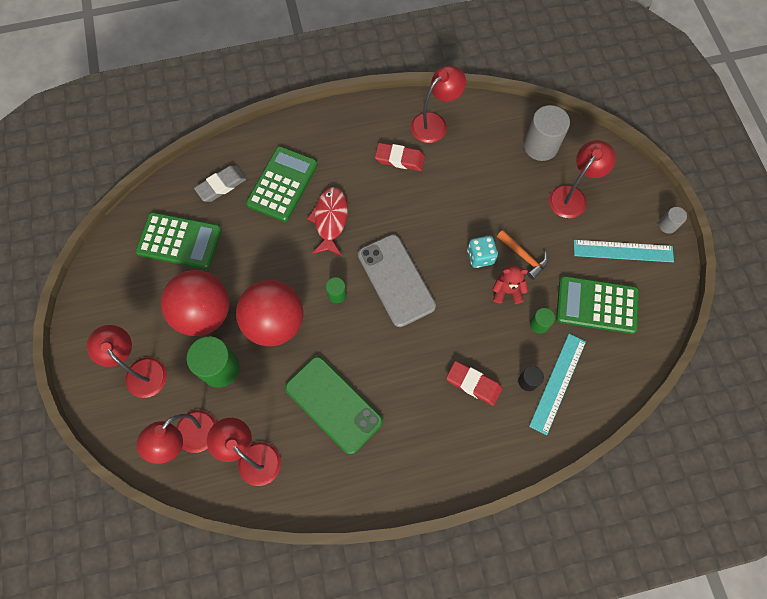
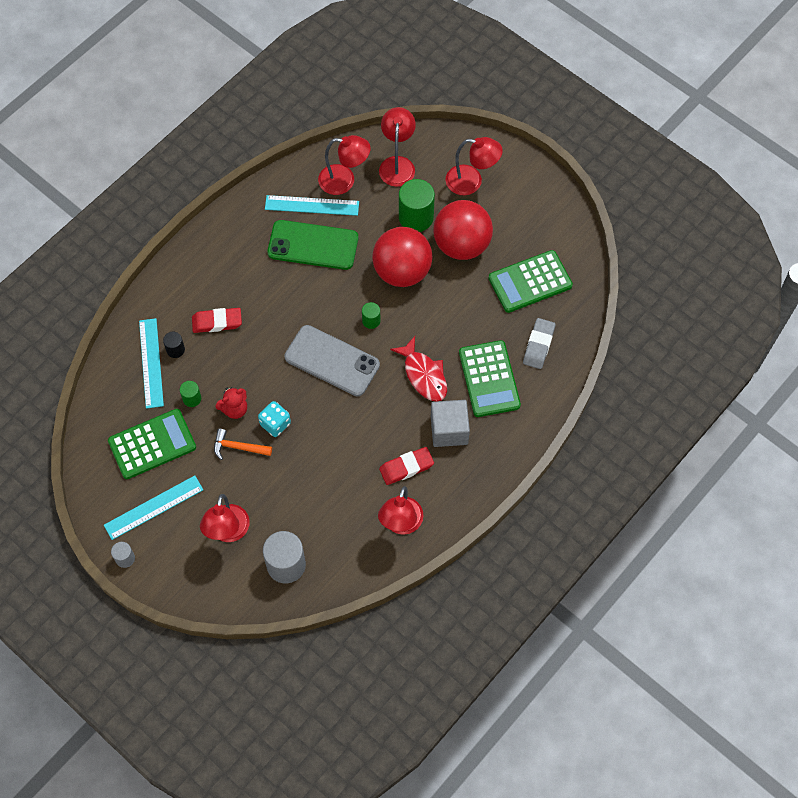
camera: 145 degrees right, 5 degrees down
none -> turquoise ruler [265,195,359,216]
none -> grey cube [431,400,470,447]

